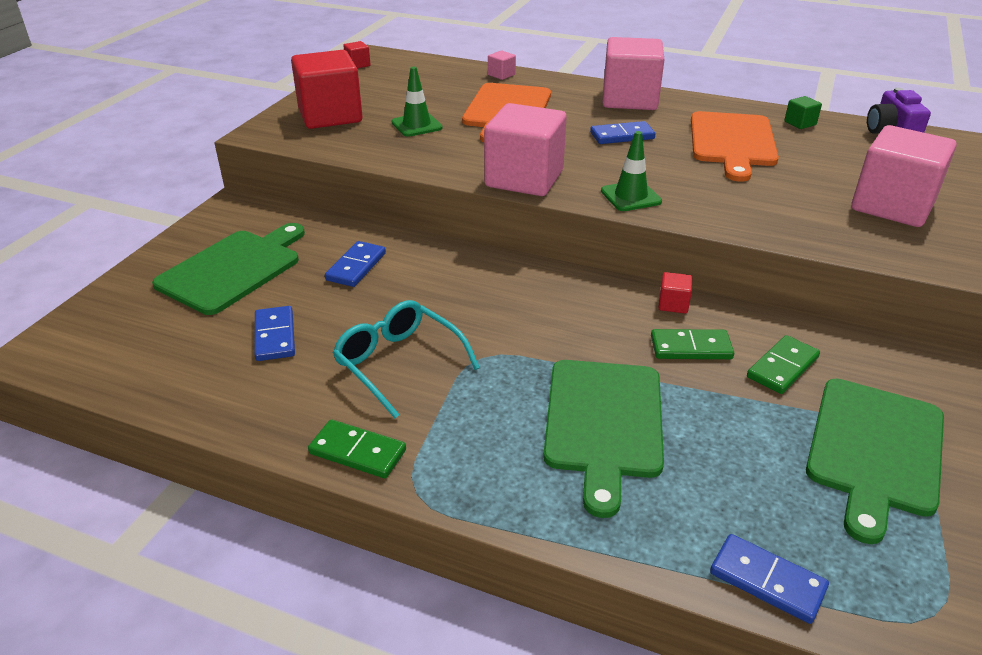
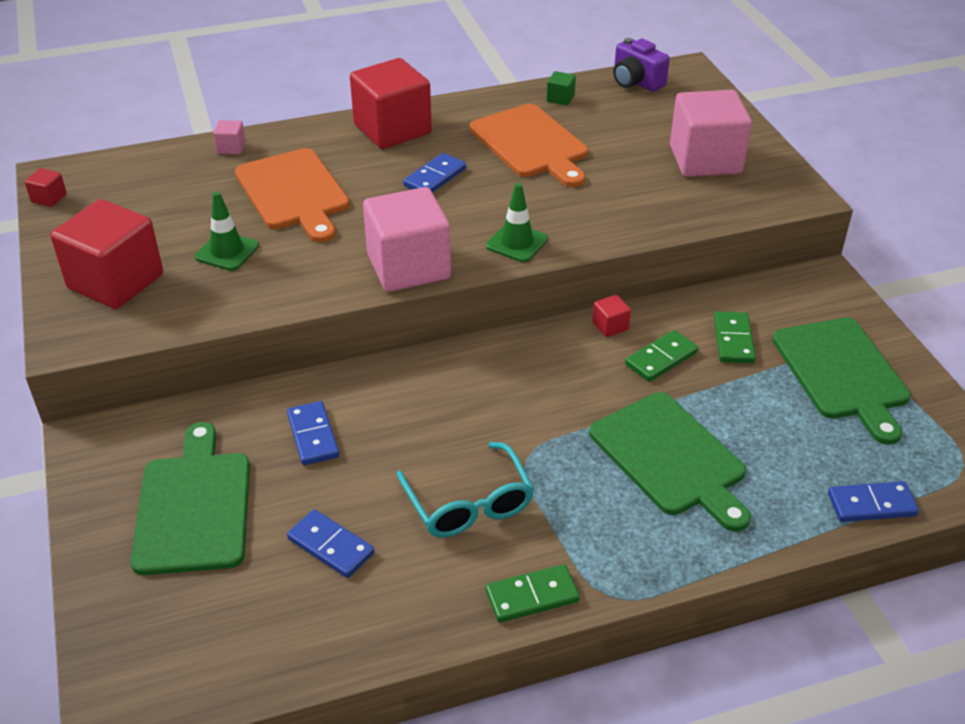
camera: 40 degrees left, 5 degrees up
turquoise glasses [333,300,480,419] -> turquoise glasses turned 120 degrees counterclockwise [397,442,534,537]
pink cube [603,37,664,110] -> red cube [350,58,432,149]

